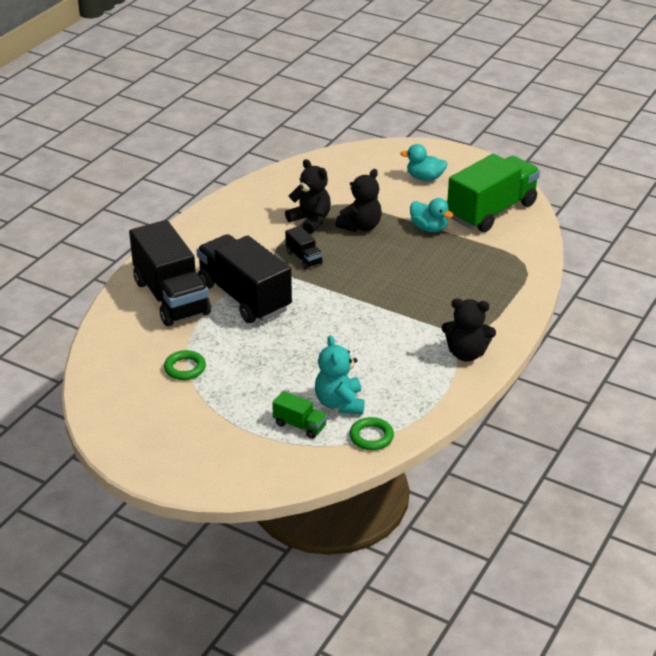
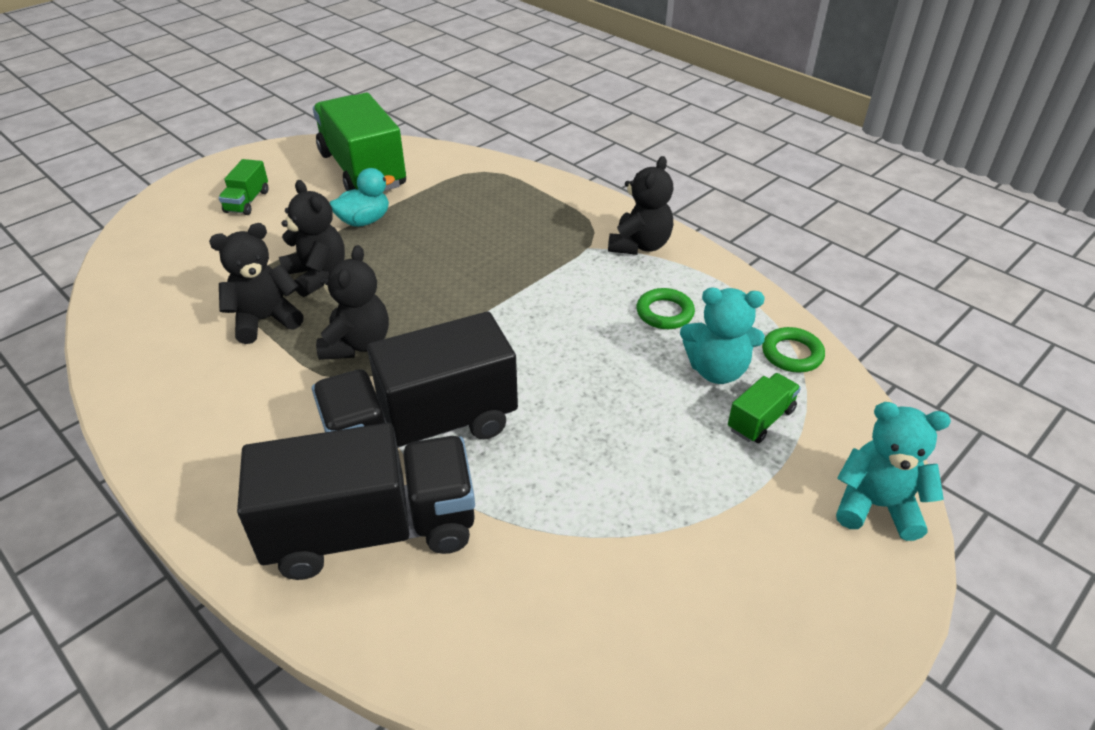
camera: 75 degrees left, 5 degrees up
green ring [164,350,206,380] -> green ring moved to [636,288,695,329]
black truck [285,226,323,269] -> black teddy bear [316,245,389,360]
turquoise duck [400,144,447,181] -> green truck [218,159,268,215]
none -> turquoise teddy bear [836,402,951,541]

